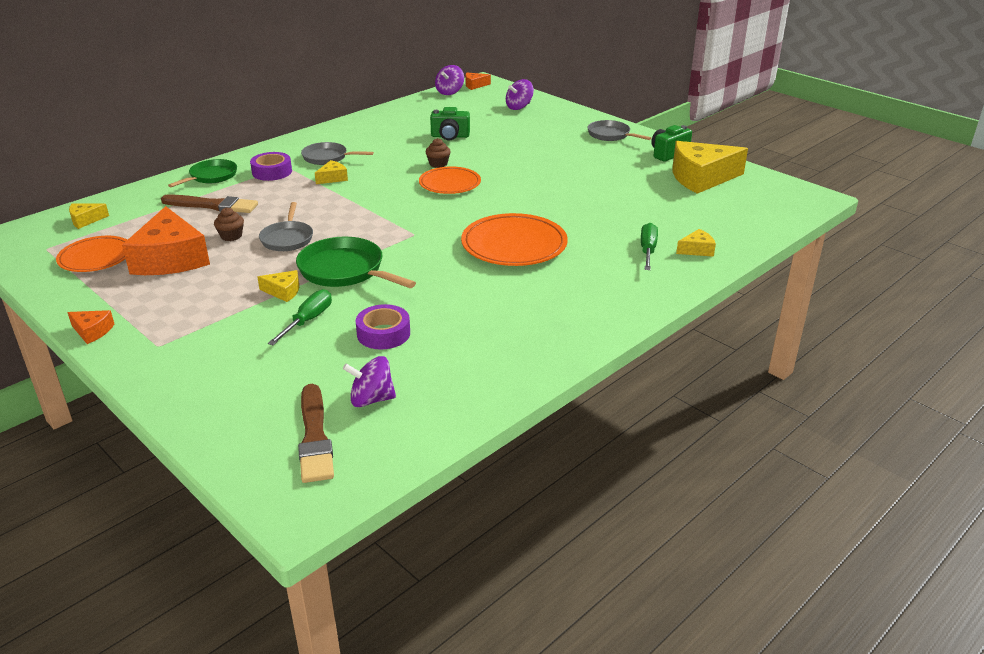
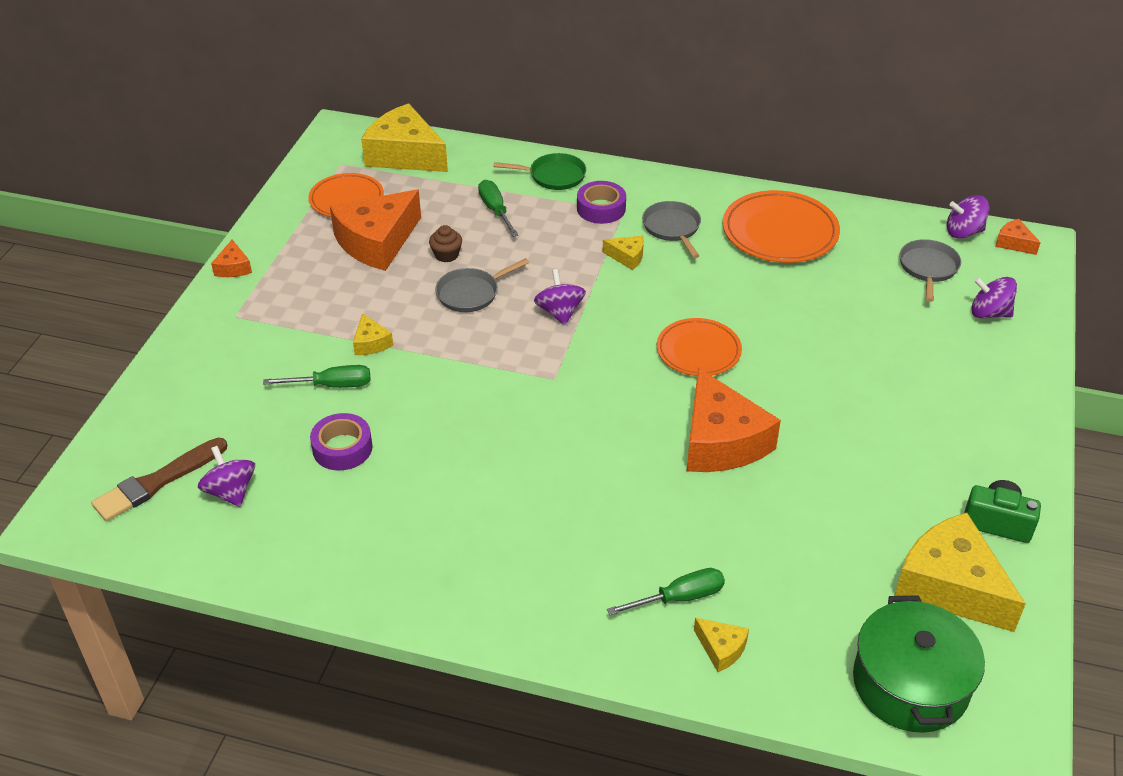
camera: 60 degrees right, 10 degrees up
yellow cheese [69,204,109,229] -> yellow cheese [361,103,448,172], size x2.25
brown brush [161,194,258,213] -> green screwdriver [478,180,519,237]
green pan [296,237,416,288] -> none
brown cupcake [426,138,451,168] -> none
green camera [430,107,470,140] -> none
orange plate [461,213,568,266] -> orange plate moved to [723,190,840,263]
grey pan [587,120,651,141] -> grey pan moved to [899,239,961,302]
none -> purple spinning top [534,269,586,325]
none -> orange cheese [687,368,781,472]
none -> green pot [853,595,985,733]

